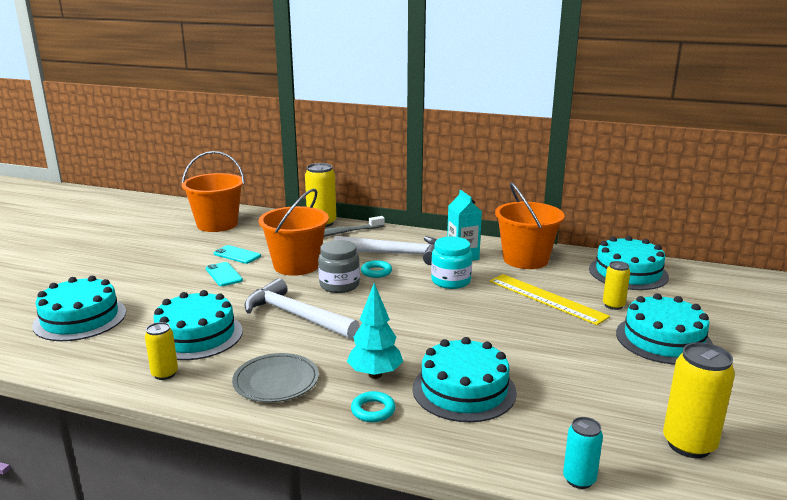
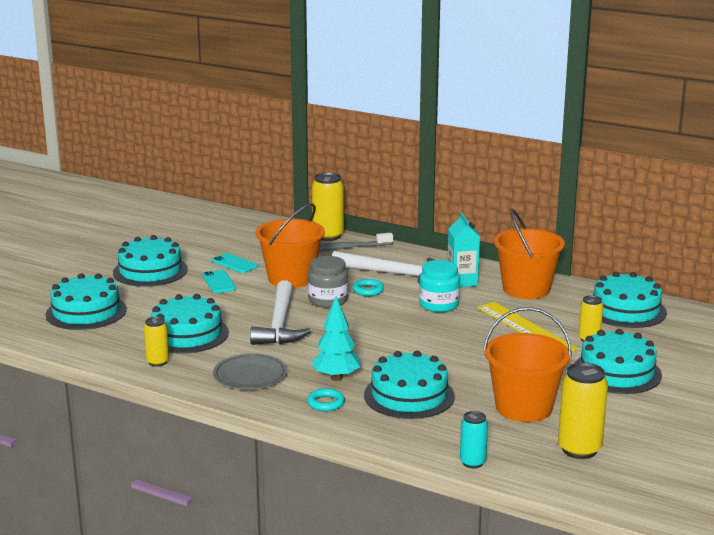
camera: 10 degrees right, 0 degrees up
orange bucket [182,151,245,232] -> orange bucket moved to [483,307,572,422]
white hammer [244,278,360,339] -> white hammer turned 135 degrees counterclockwise [250,281,311,345]
none -> turquoise cake [113,235,188,287]

